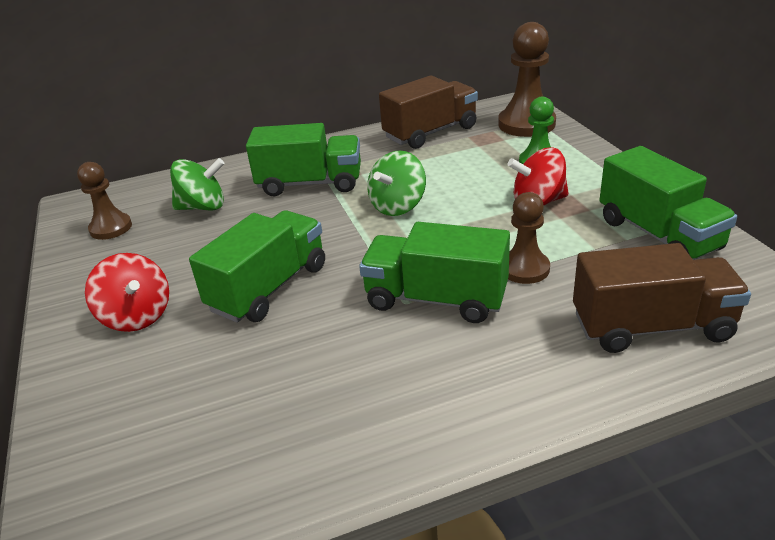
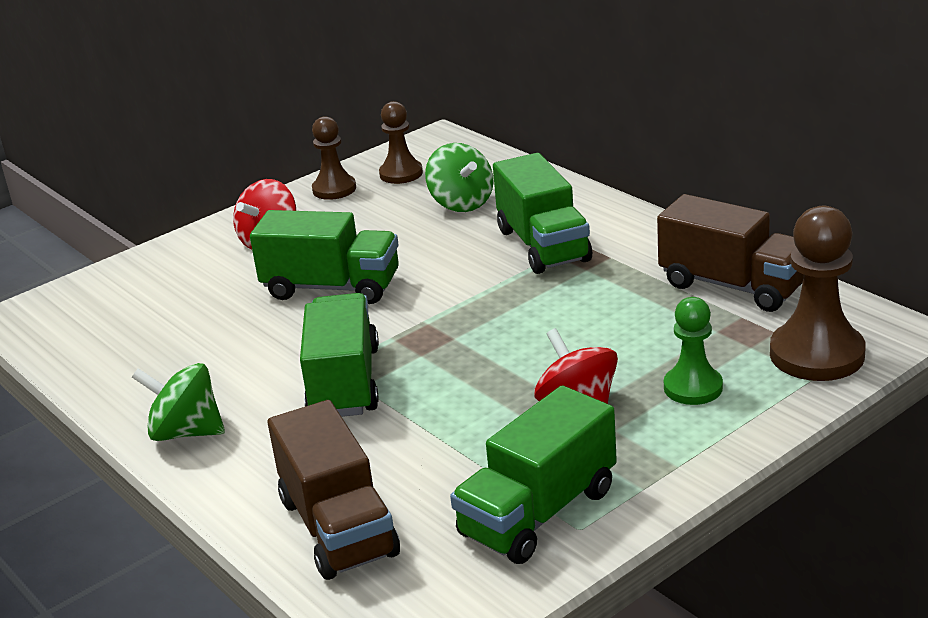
camera: 70 degrees right, 5 degrees down
green spinning top [367,151,426,216] -> green spinning top moved to [132,363,225,441]
brown pawn [508,192,550,284] -> brown pawn moved to [312,116,356,200]

